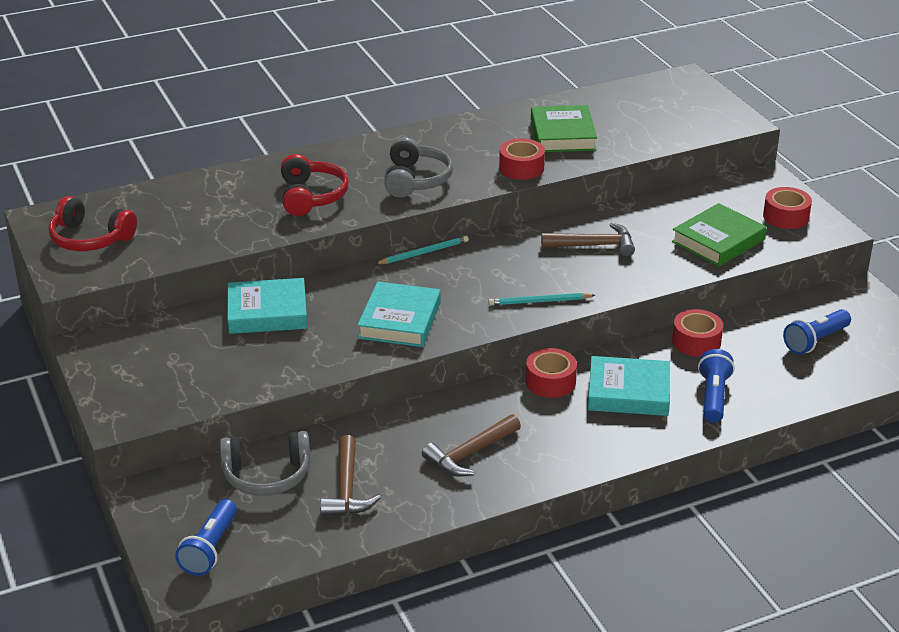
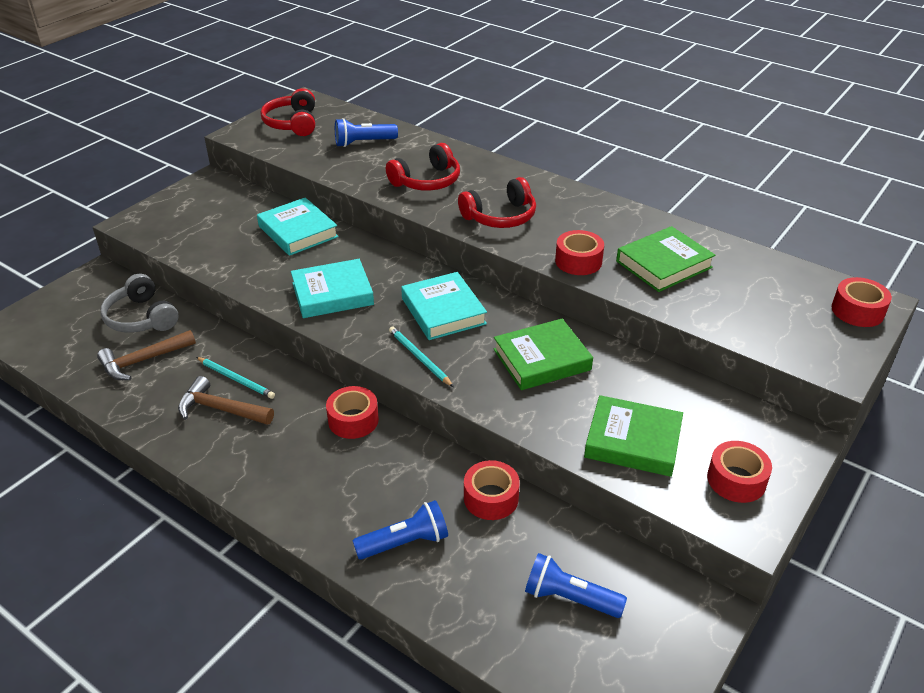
camera: 60 degrees right, 5 degrees up
blue flashlight [175,499,237,576] -> blue flashlight moved to [335,118,398,147]
turquoise pencil [375,236,469,264] -> turquoise pencil moved to [196,357,275,399]
grey headphones [384,137,453,198] -> red headphones [458,177,536,228]
brown hammer [541,223,635,257] -> green book [493,319,593,390]
turquoise book [588,356,670,416] -> turquoise book moved to [401,272,487,340]
none -> red tape [832,277,892,327]

